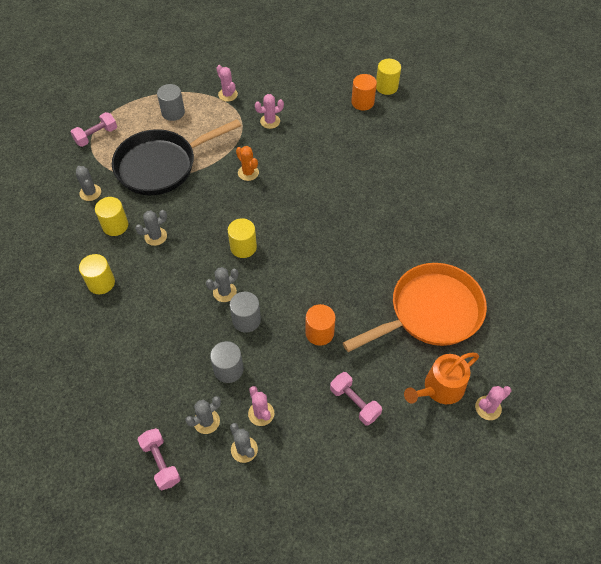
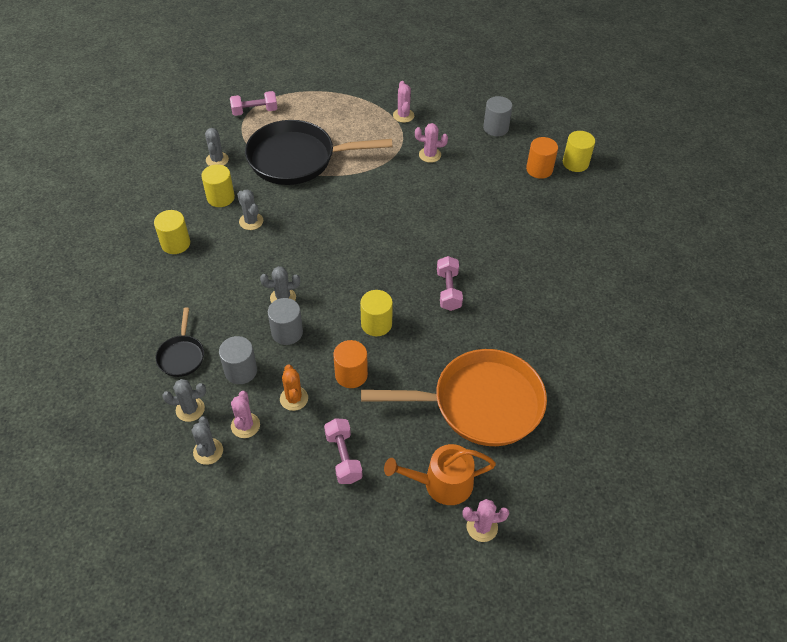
camera: 25 degrees right, 5 degrees down
grey cactus [135,210,167,246] -> grey cactus turned 60 degrees clockwise [237,189,263,230]
pink dumbbell [137,428,181,490] -> pink dumbbell moved to [437,256,463,311]
grey cylinder [157,84,185,121] -> grey cylinder moved to [483,96,513,136]
yellow cylinder [228,218,257,258] -> yellow cylinder moved to [360,290,393,336]
orange cactus [236,146,259,181] -> orange cactus moved to [280,364,308,411]
none -> black pan [156,308,204,377]

